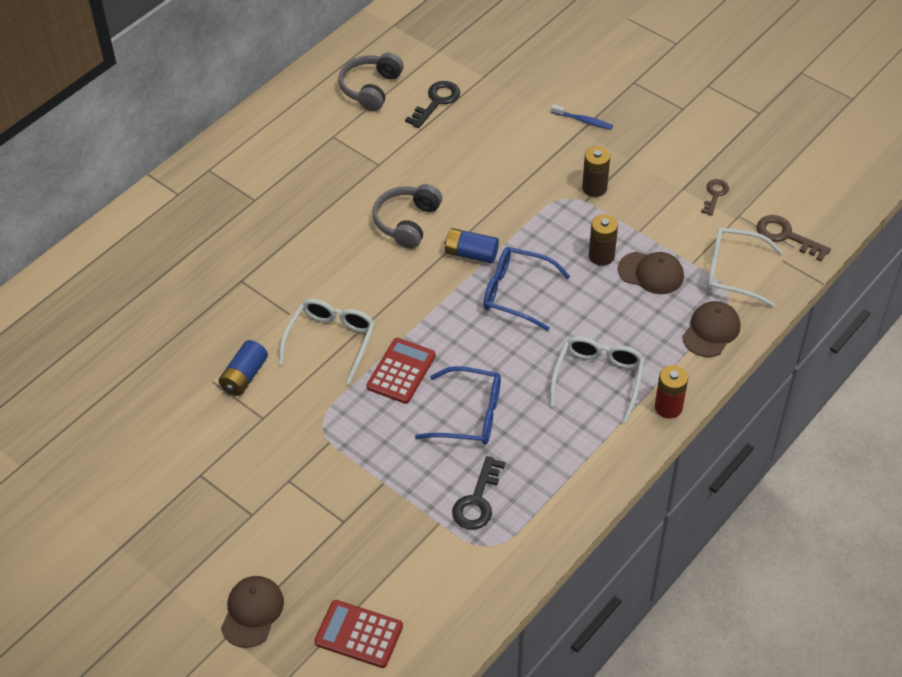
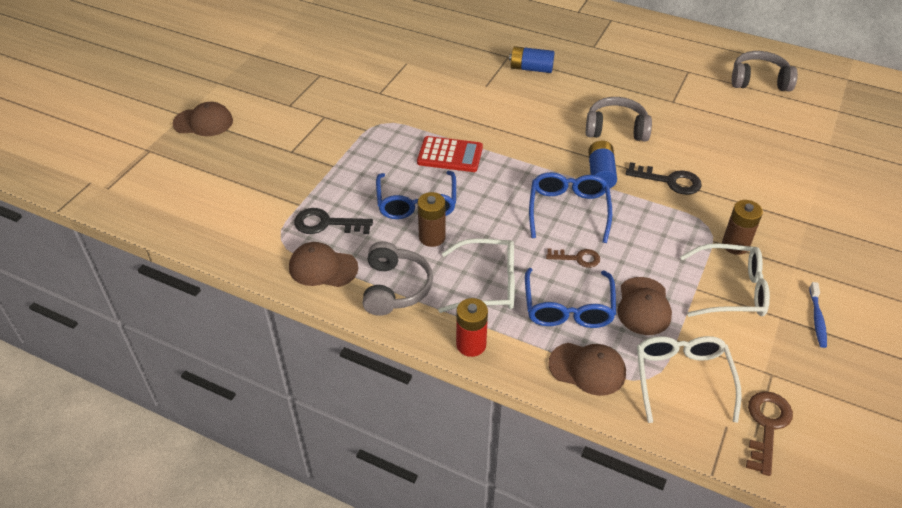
camera: 75 degrees right, 5 degrees down
blue battery [219,340,268,396] -> blue battery moved to [509,46,555,73]
white glasses [279,299,375,385] -> white glasses moved to [680,243,770,317]
red calculator [314,600,403,668] -> none
black key [405,81,460,128] -> black key moved to [626,162,702,195]
blue toothbrush [551,104,613,130] -> blue toothbrush moved to [809,282,827,348]
brown battery [589,214,618,266] -> brown battery moved to [418,192,446,247]
brown key [701,179,729,216] -> brown key moved to [546,249,600,268]
none -> brown cap [289,242,358,287]
none -> grey headphones [363,241,433,316]
none -> blue glasses [525,268,616,328]

